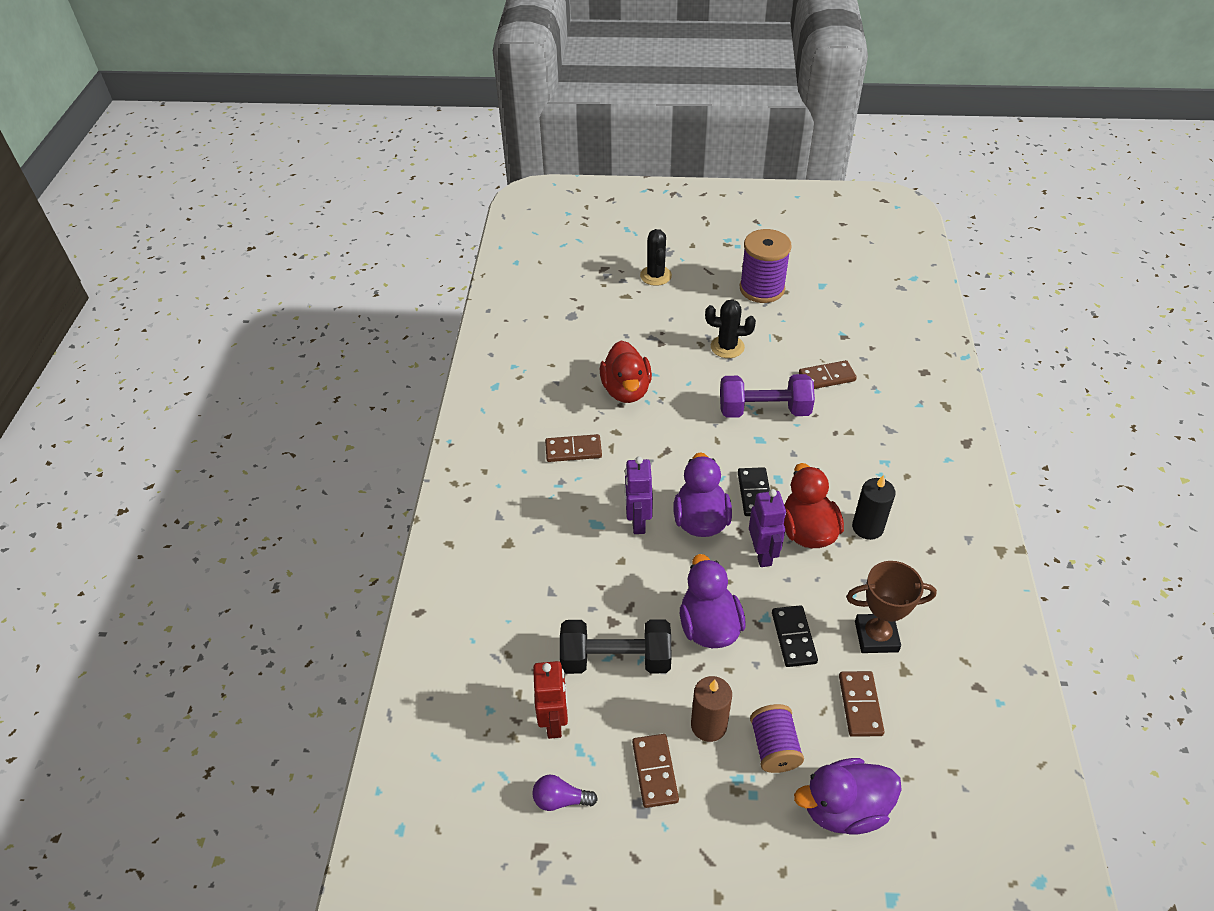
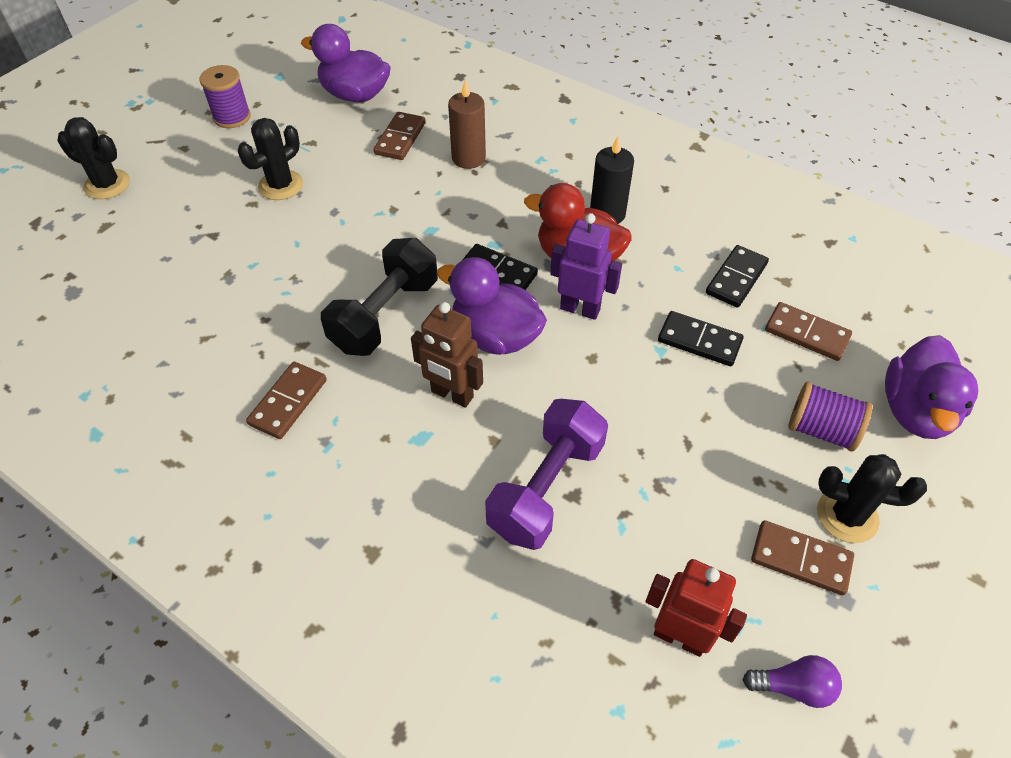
camera: 60 degrees left, 5 degrees up
purple light bulb [532,775,598,811] -> purple light bulb turned 120 degrees counterclockwise [743,655,842,708]
black dumbbell [560,619,671,674] -> black dumbbell moved to [321,238,438,356]
red duck [600,341,652,403] -> none
purple robot [624,457,653,534] -> brown robot [411,302,483,408]
purple duck [680,554,746,648] -> purple duck moved to [301,24,391,102]
brown candle [691,676,732,742] -> brown candle moved to [448,79,486,169]
purple dumbbell [720,374,815,418] -> purple dumbbell moved to [485,399,608,550]
purple spool [740,229,792,303] -> purple spool [200,65,251,128], size x0.64
brown trophy [846,561,937,653] -> black domino [706,245,769,308]
none -> black cactus [817,454,927,543]

